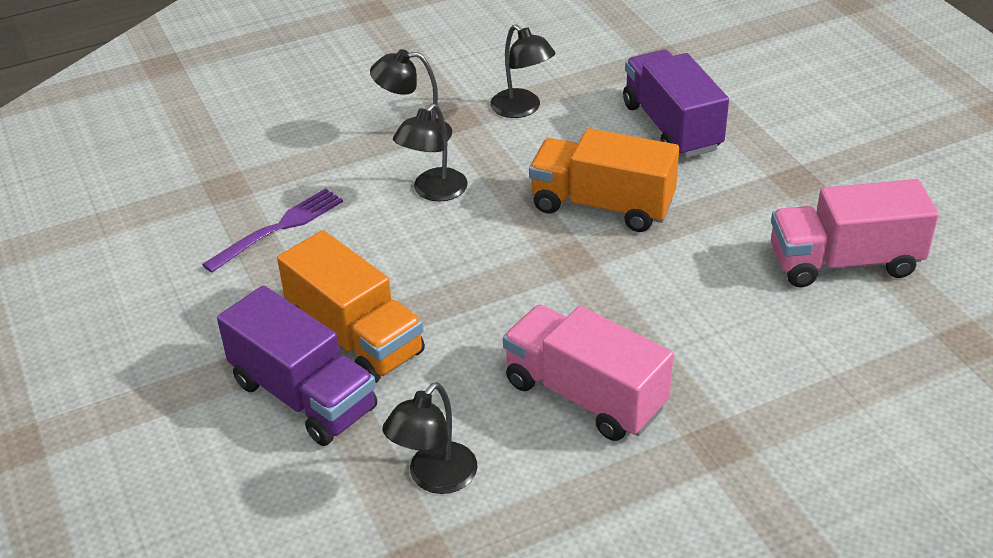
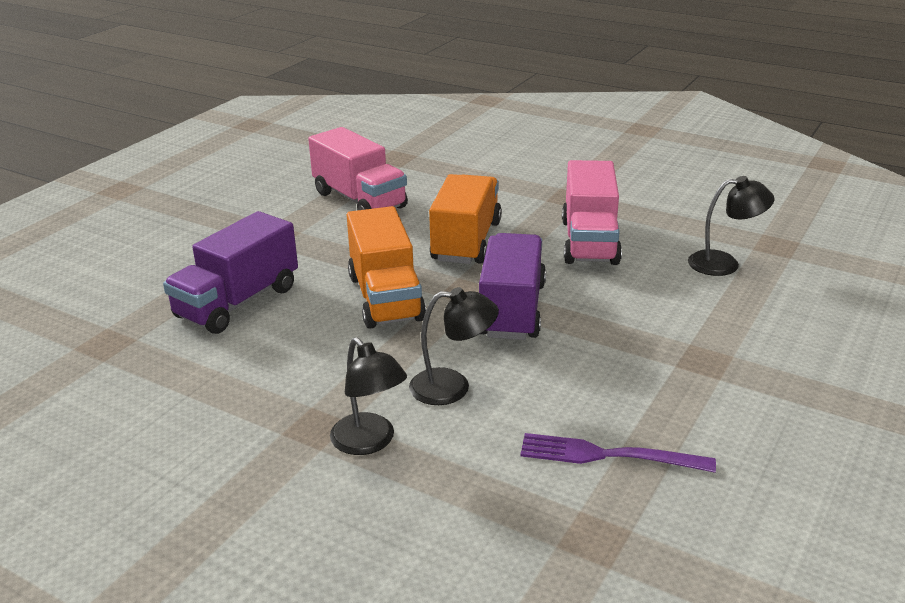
camera: 125 degrees left, 10 degrees down
purple truck [217,285,377,446] -> purple truck moved to [479,233,546,340]
orange truck [277,230,425,383] -> orange truck moved to [429,174,502,264]
black lamp [490,24,556,118] -> none

